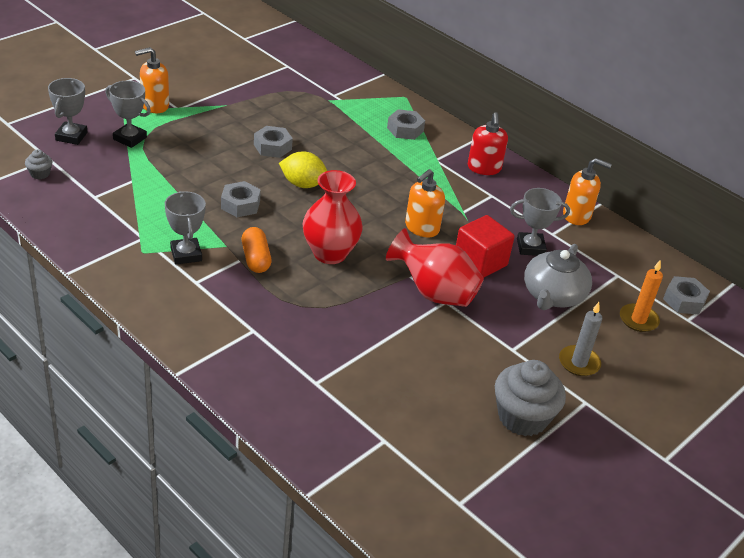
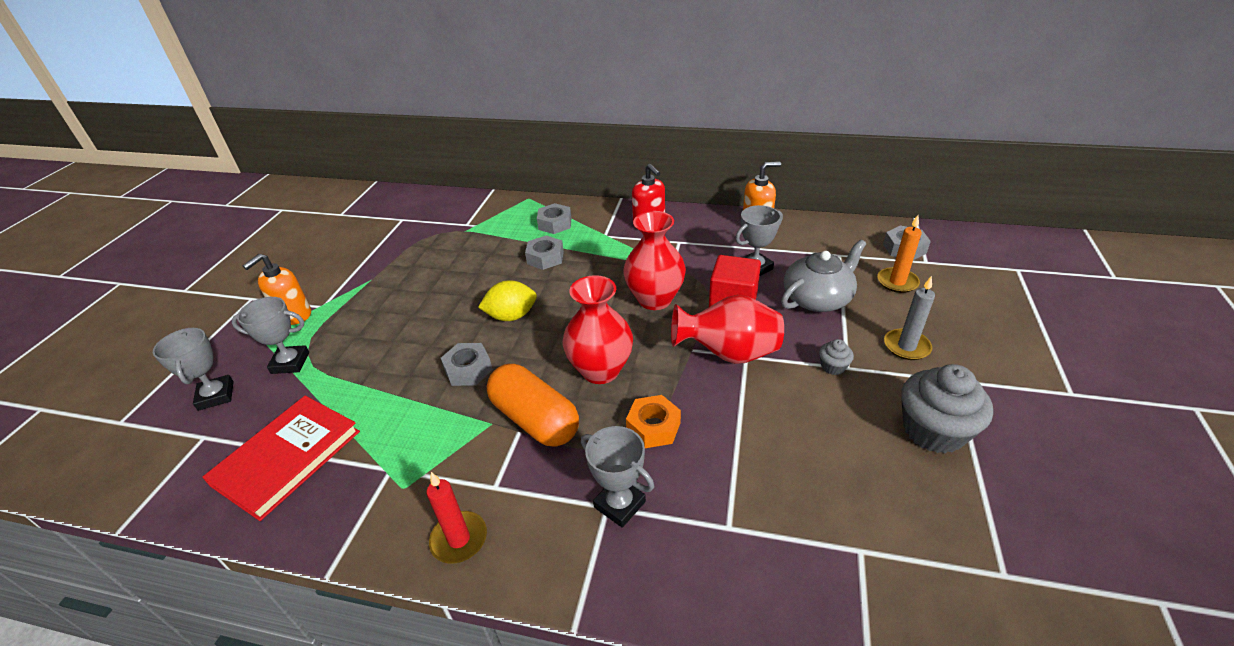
camera: 25 degrees left, 0 degrees up
grey cupcake [25,150,52,179] -> grey cupcake moved to [819,339,854,375]
grey trophy [165,191,206,264] -> grey trophy moved to [581,426,654,528]
orange capsule [242,227,271,273] -> orange capsule [487,364,579,447], size x1.60
grey nut [254,126,293,158] -> grey nut moved to [525,235,564,270]
orange soap dispenser [405,169,445,238] -> red vase [623,211,686,310]
grey teapot [524,244,592,310] -> grey teapot turned 120 degrees counterclockwise [781,239,867,312]
none -> red book [202,396,360,521]
none -> red candle [426,472,487,564]
none -> orange nut [626,395,681,448]

